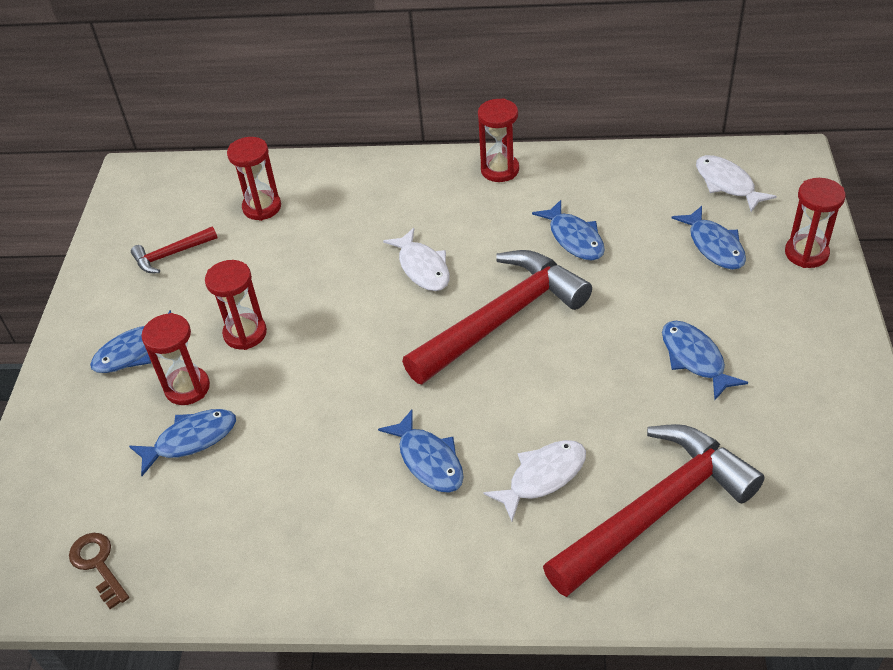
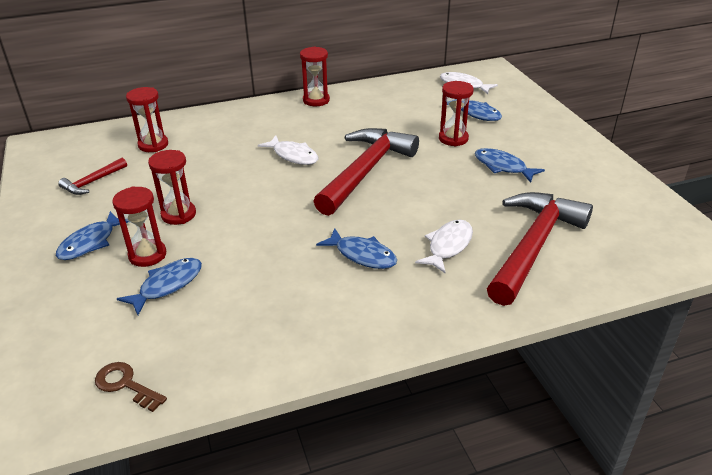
camera: 25 degrees left, 10 degrees down
blue fish [532,200,605,261] -> none
red hourglass [785,178,846,268] -> red hourglass moved to [439,81,474,147]

